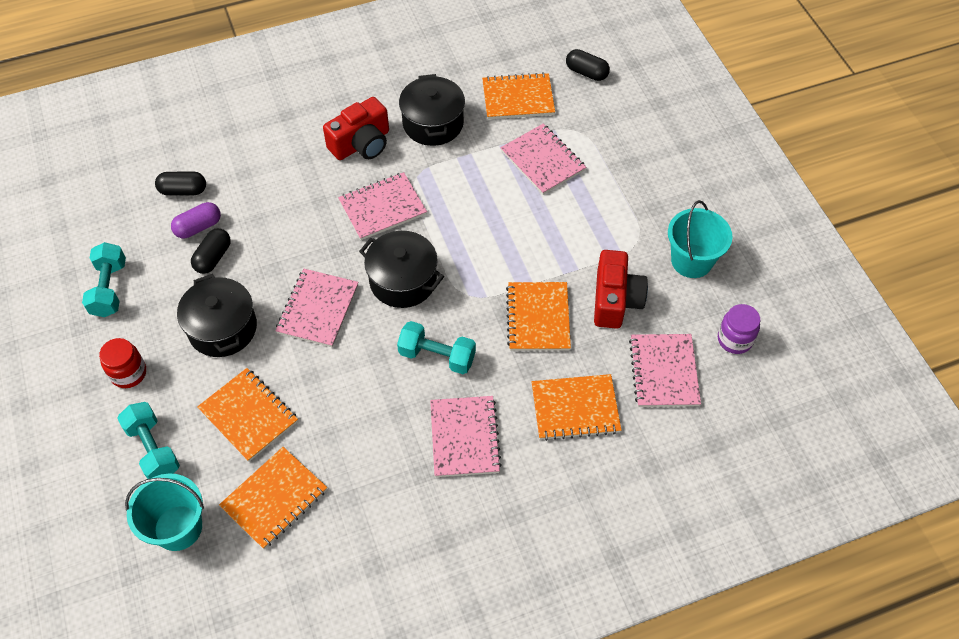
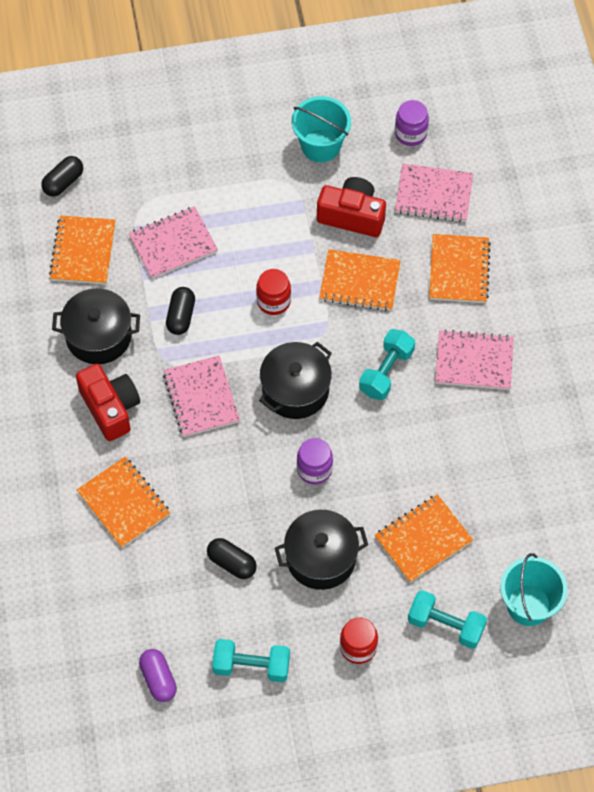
camera: 80 degrees left, 5 degrees up
turquoise dumbbell [117,402,180,479] -> turquoise dumbbell turned 45 degrees clockwise [408,590,487,649]
black capsule [155,172,206,196] -> black capsule moved to [166,287,195,335]
purple capsule [171,202,221,238] -> purple capsule moved to [139,649,177,702]
orange notebook [219,447,327,549] -> orange notebook moved to [77,457,170,548]
pink notebook [275,269,359,347] -> purple jar [297,438,333,485]
none -> red jar [256,269,291,315]

